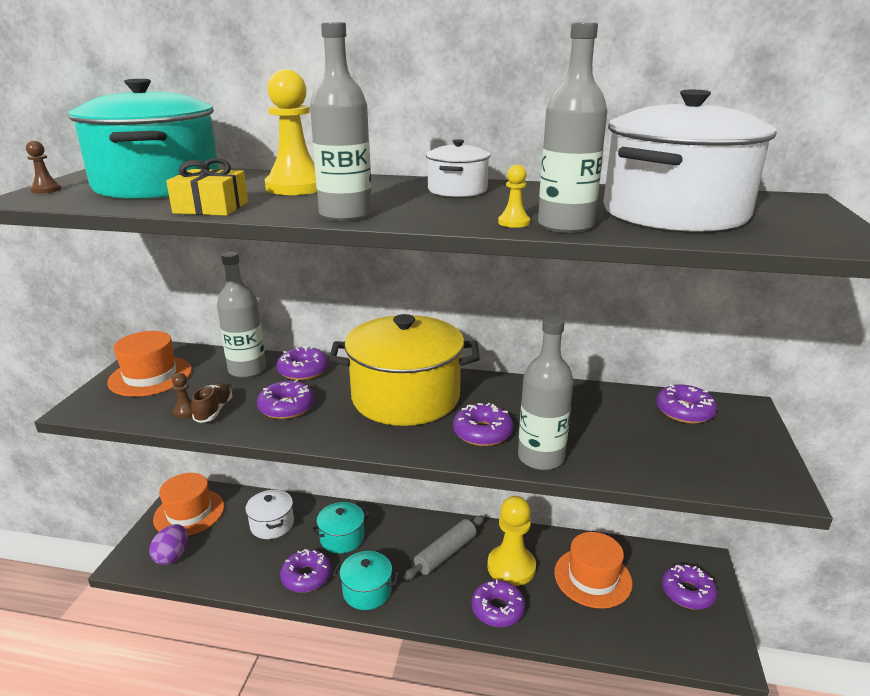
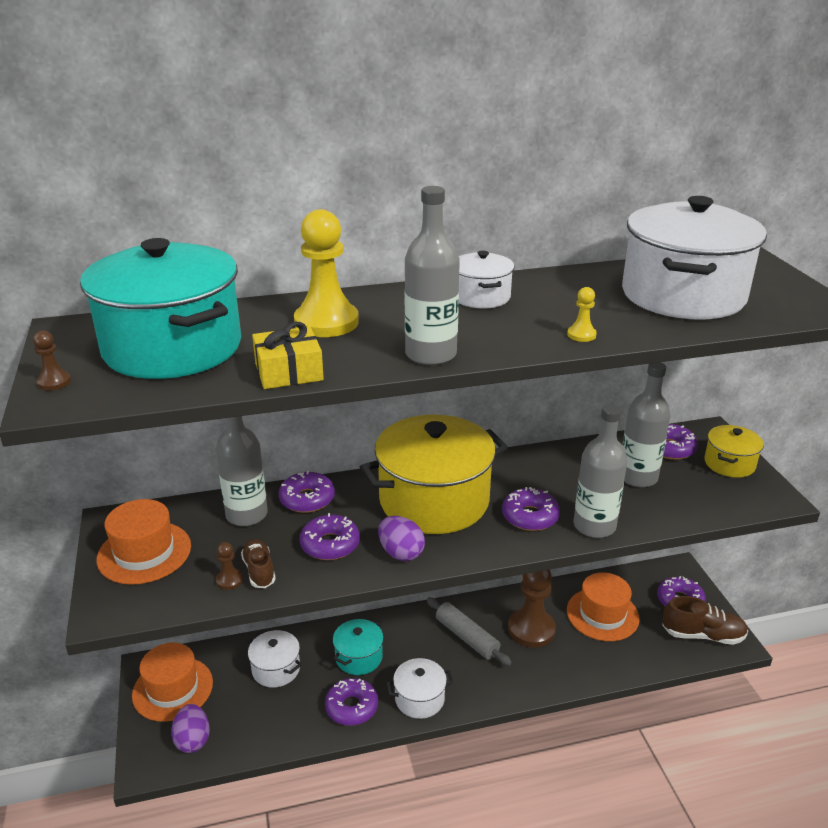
camera: 25 degrees left, 5 degrees up
turquoise pot [333,551,400,610] -> white pot [386,658,454,719]
grey rolling pin [403,515,484,580] -> grey rolling pin turned 60 degrees counterclockwise [427,597,512,666]
purple donut [471,579,525,627] -> none
yellow pawn [487,496,536,586] -> brown pawn [508,570,556,648]
grey bottle [538,22,607,233] -> grey bottle moved to [622,362,671,487]
none -> purple egg [378,516,425,561]
none -> brown shoe [662,596,748,645]
none -> yellow pot [705,425,764,478]

